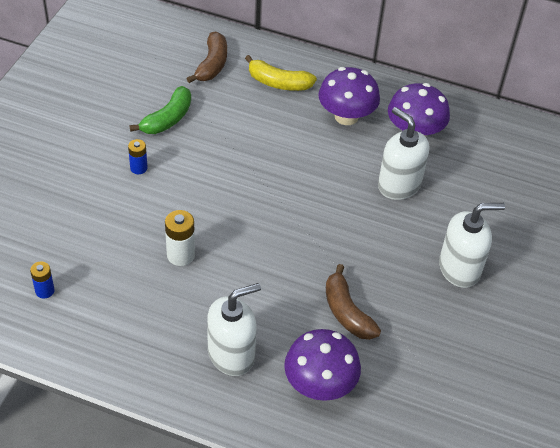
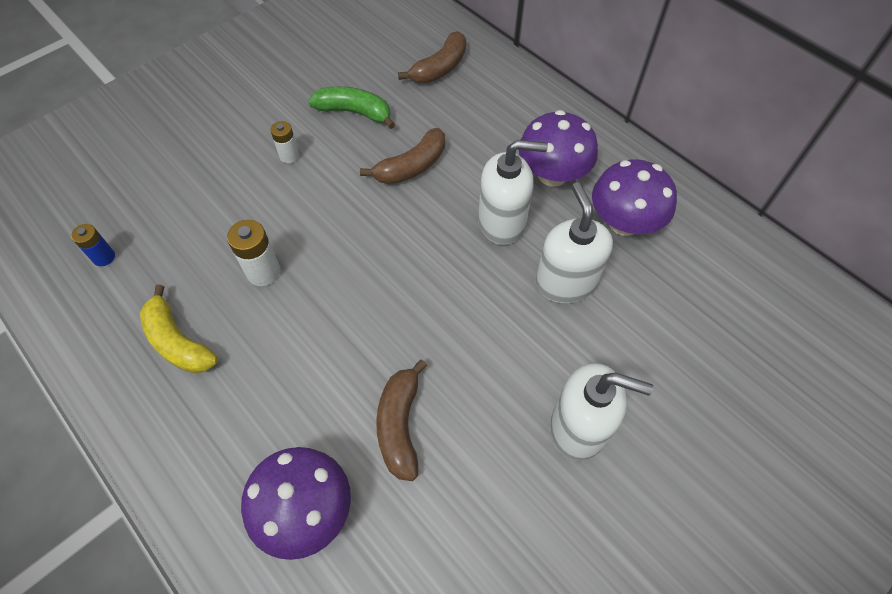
camera: 30 degrees right, 10 degrees up
blue battery [128,139,148,174] -> white battery [270,121,299,163]
green banana [130,86,191,134] -> green banana turned 135 degrees counterclockwise [308,87,395,129]
white soap dispenser [207,283,261,376] -> white soap dispenser moved to [478,140,548,245]
yellow banana [245,55,317,91] -> yellow banana moved to [140,284,218,373]
none -> brown banana [360,128,445,184]

